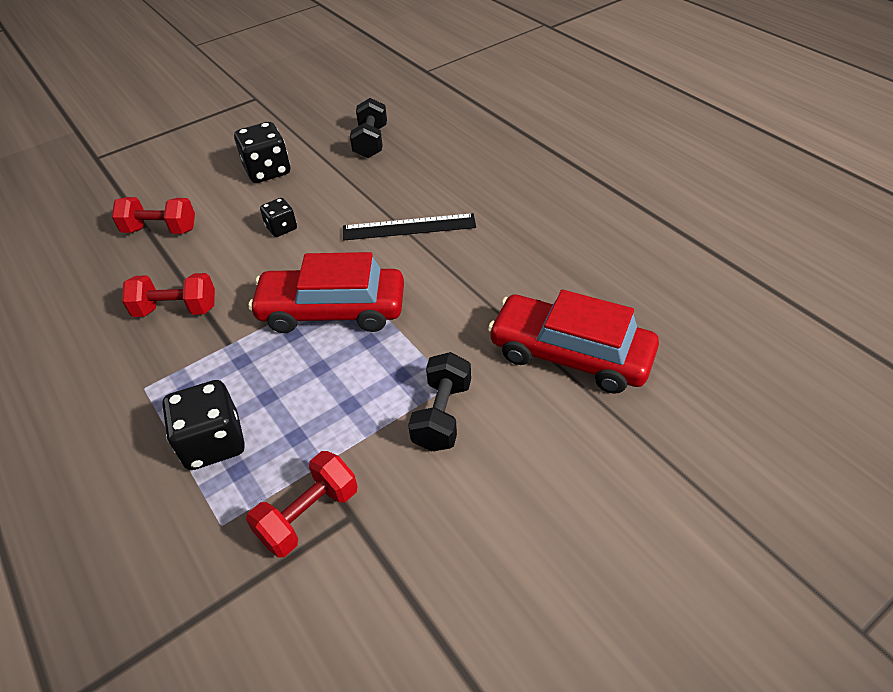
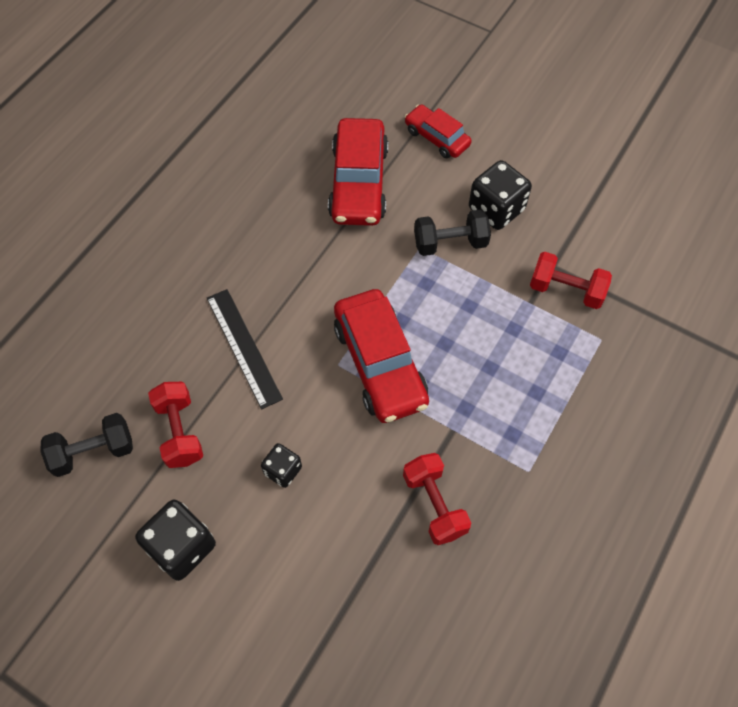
camera: 115 degrees left, 15 degrees up
red dumbbell [112,197,195,234] -> red dumbbell moved to [148,382,203,468]
black dice [162,380,245,470] -> black dice moved to [469,160,532,230]
none -> red car [405,104,472,158]

